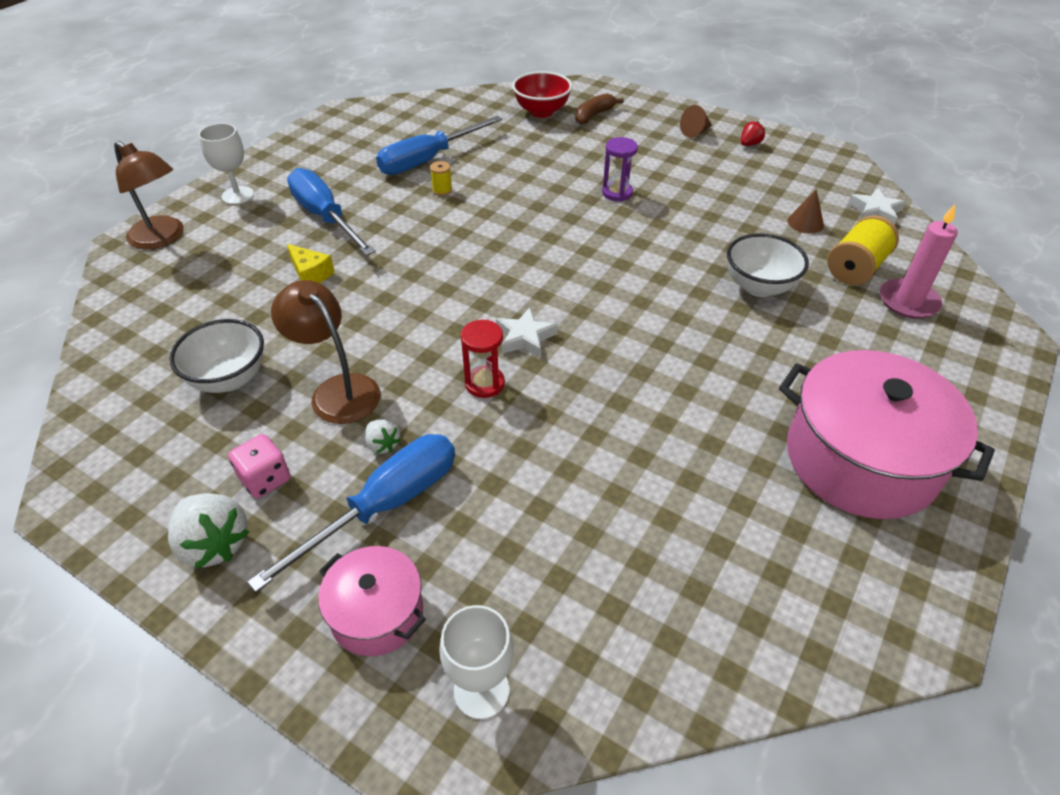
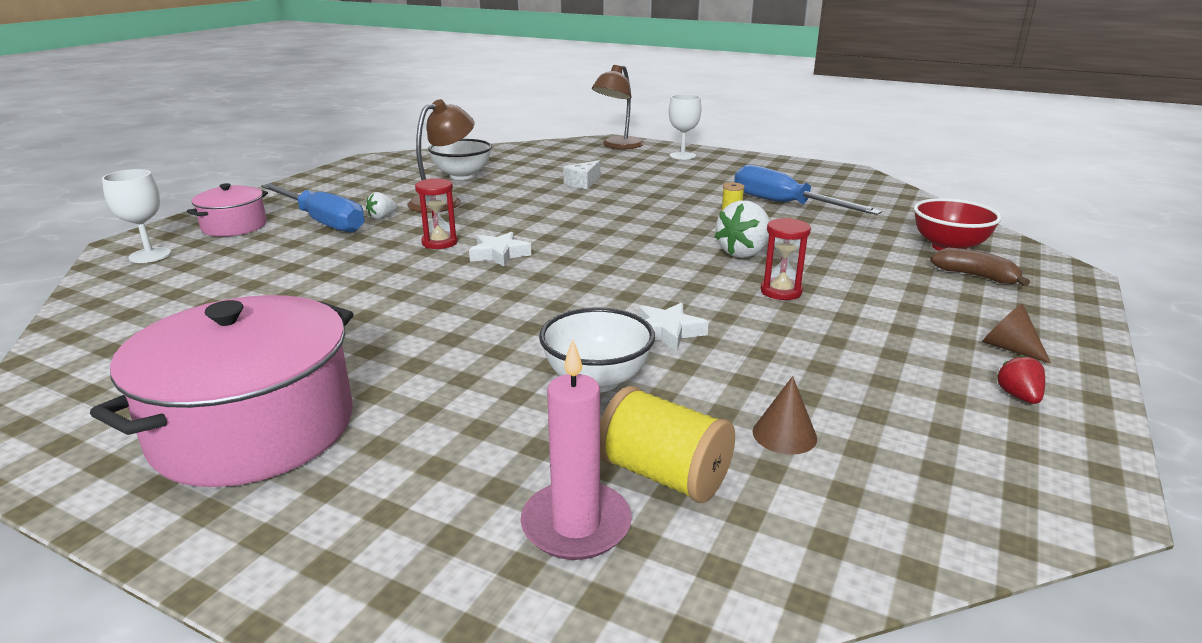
camera: 85 degrees right, 20 degrees down
white strawberry [168,493,250,569] -> white strawberry moved to [715,201,770,258]
pink dice [228,434,291,498] -> none
blue screwdriver [287,168,375,256] -> none
yellow cheese [287,244,335,283] -> white cheese [563,160,600,189]
purple hourglass [602,137,638,202] -> red hourglass [761,218,811,300]
red strawberry [741,122,765,146] -> red strawberry turned 135 degrees counterclockwise [997,355,1045,404]
white star [848,188,906,225] -> white star moved to [639,302,708,351]

